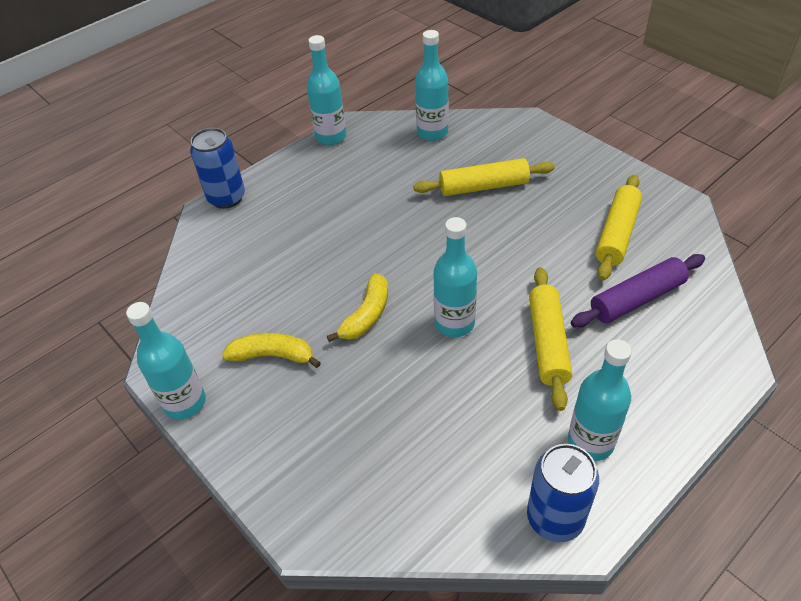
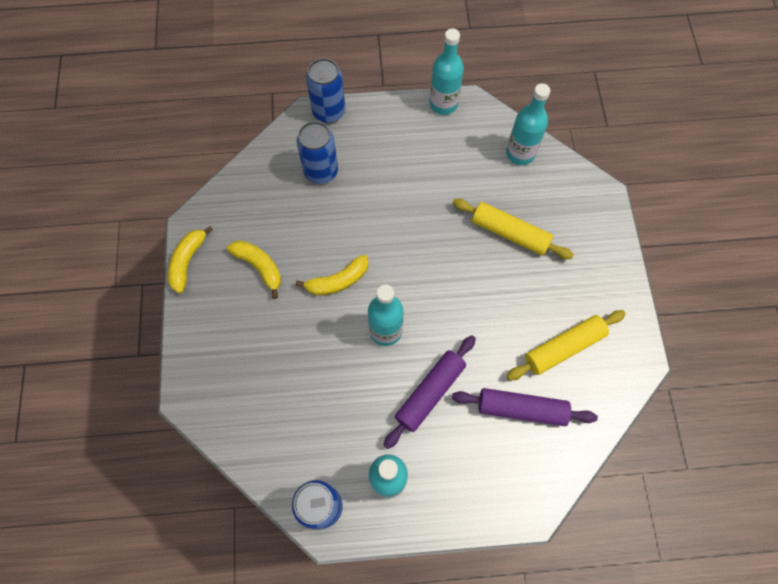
camera: 35 degrees right, 20 degrees up
turquoise bottle [126,302,206,420] -> yellow banana [168,226,213,293]
yellow rolling pin [529,267,572,411] -> purple rolling pin [383,335,476,449]
none -> blue can [297,121,338,184]

